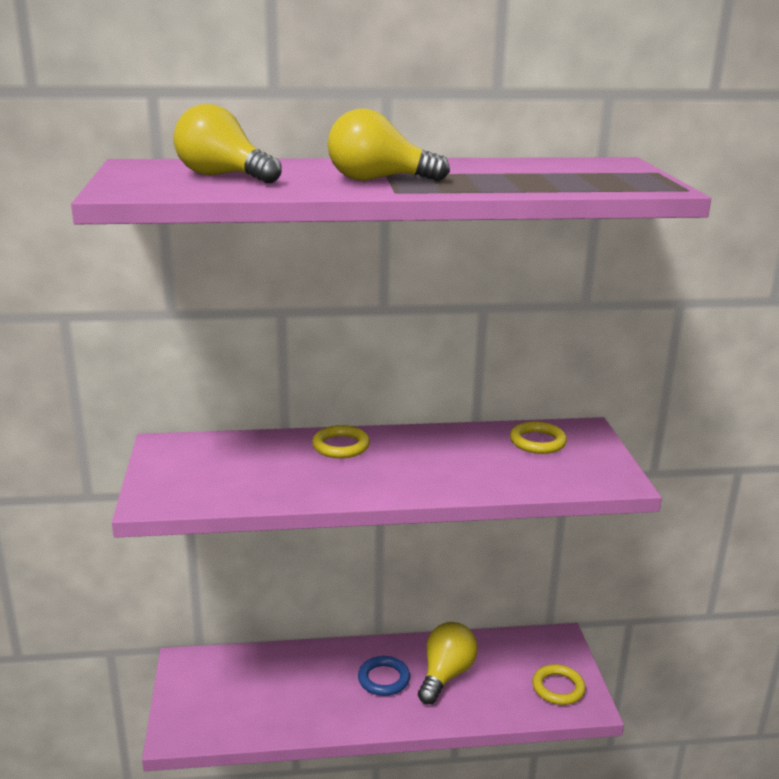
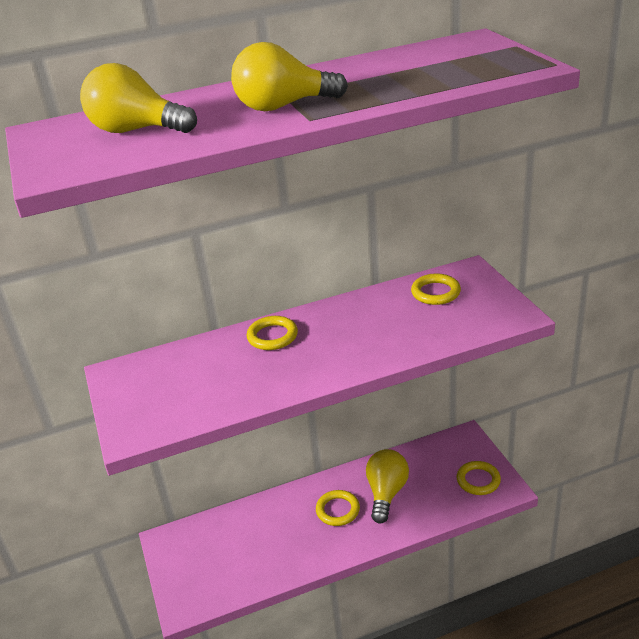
camera: 10 degrees left, 10 degrees up
blue ring [358,656,410,696] -> yellow ring [316,490,360,526]

